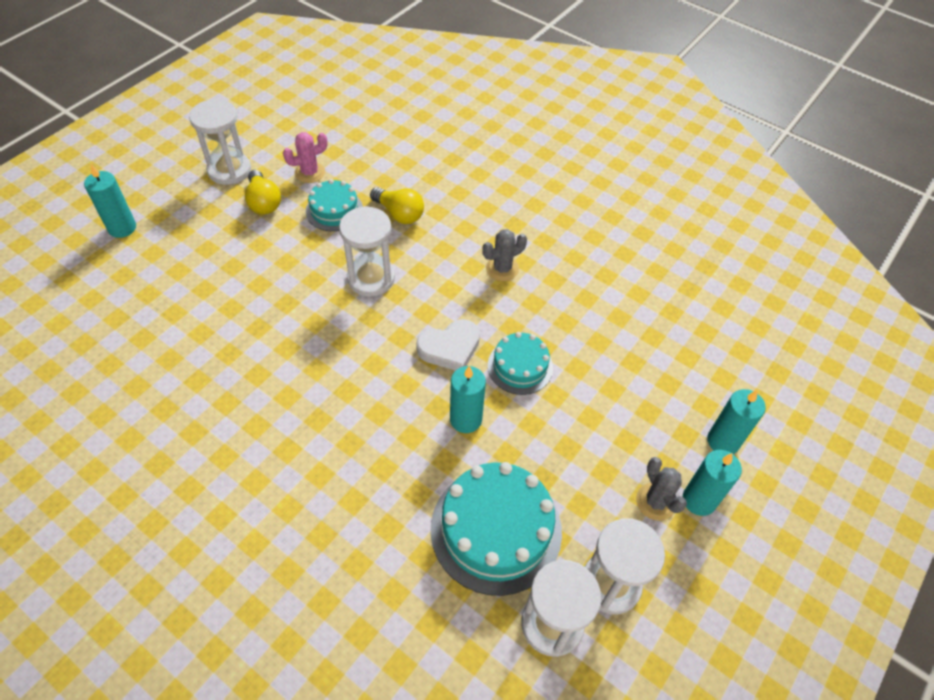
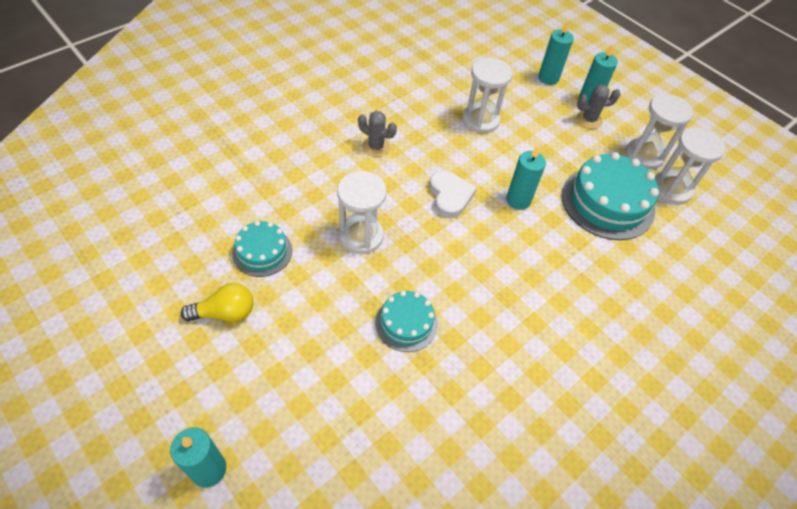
camera: 80 degrees left, 0 degrees up
white hourglass [189,99,251,185] -> white hourglass moved to [462,58,513,133]
pink cactus [283,132,328,183] -> none
yellow light bulb [370,187,424,224] -> none
grey cactus [482,229,527,281] -> grey cactus turned 45 degrees counterclockwise [358,111,397,157]
turquoise cake [488,332,553,395] -> turquoise cake moved to [375,291,438,352]

